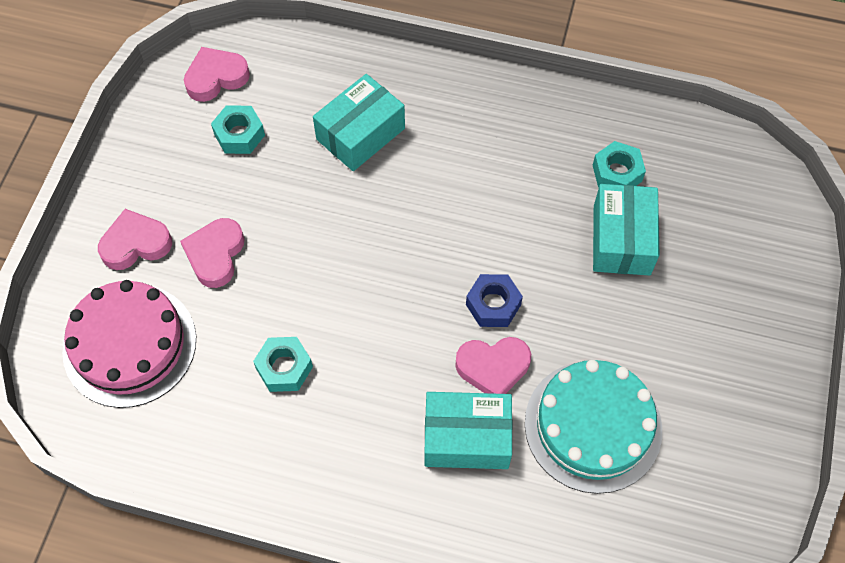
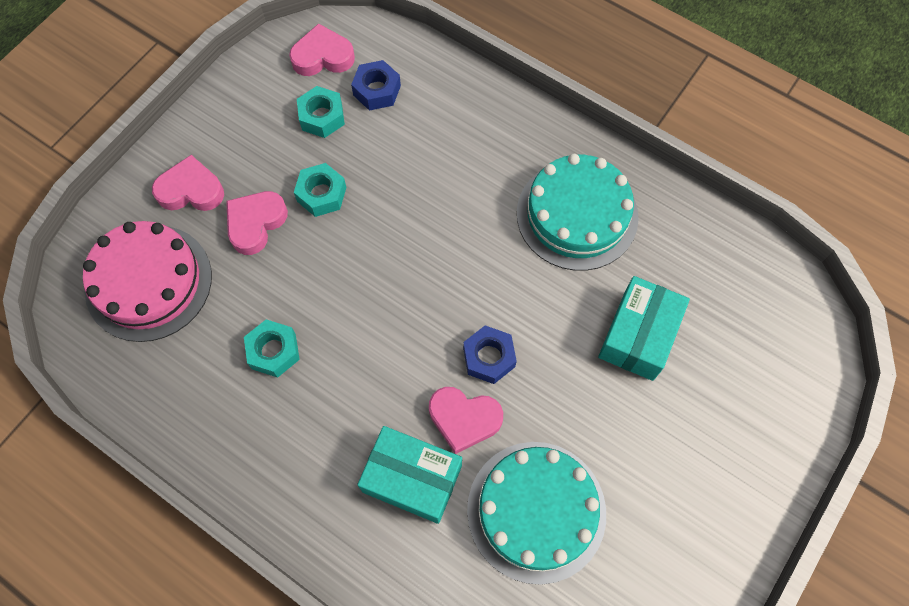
camera: 20 degrees right, 5 degrees up
turquoise box [313,74,405,171] -> none
turquoise nut [593,141,646,187] -> turquoise nut moved to [294,163,346,217]
none -> blue nut [351,60,401,111]
none -> turquoise cake [517,154,639,271]

